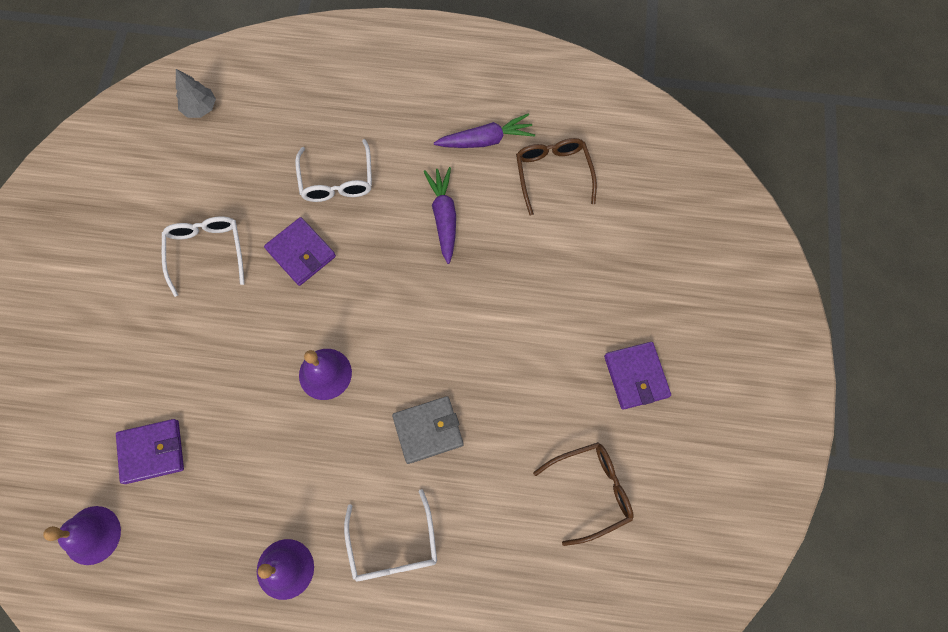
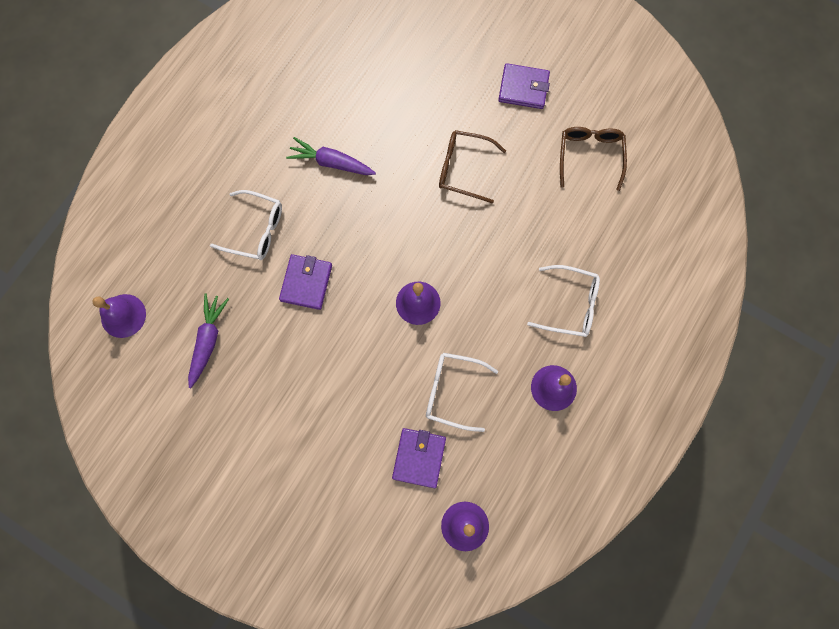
camera: 65 degrees left, 5 degrees up
white glasses [162,216,244,297] -> white glasses moved to [426,353,498,432]
grey tree [176,69,216,118] -> purple bell [93,294,146,338]
purple wallet [264,217,336,286] -> purple wallet turned 60 degrees counterclockwise [279,254,332,310]
grey wallet [392,396,464,464] -> none
purple carrot [434,113,535,148] -> purple carrot moved to [188,293,229,388]
brown glasses [516,138,597,215] -> brown glasses moved to [439,130,506,203]

